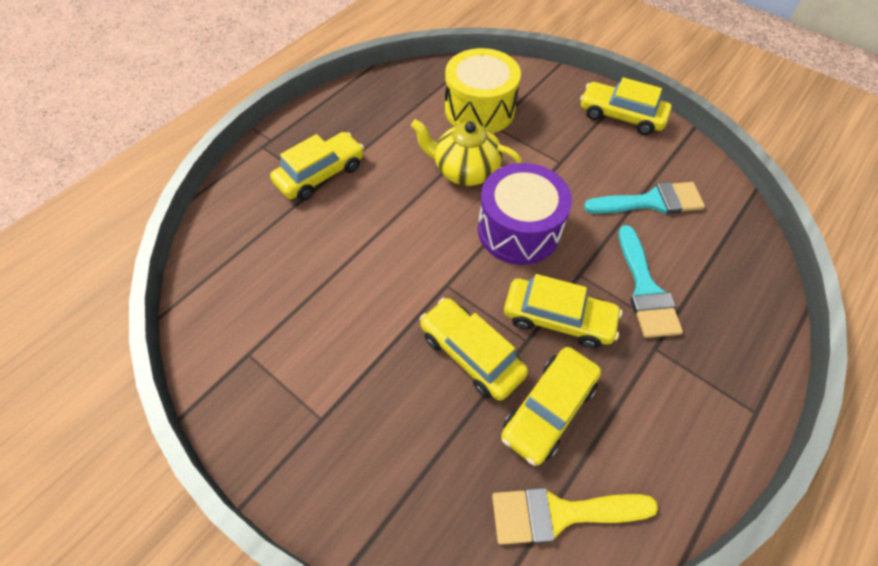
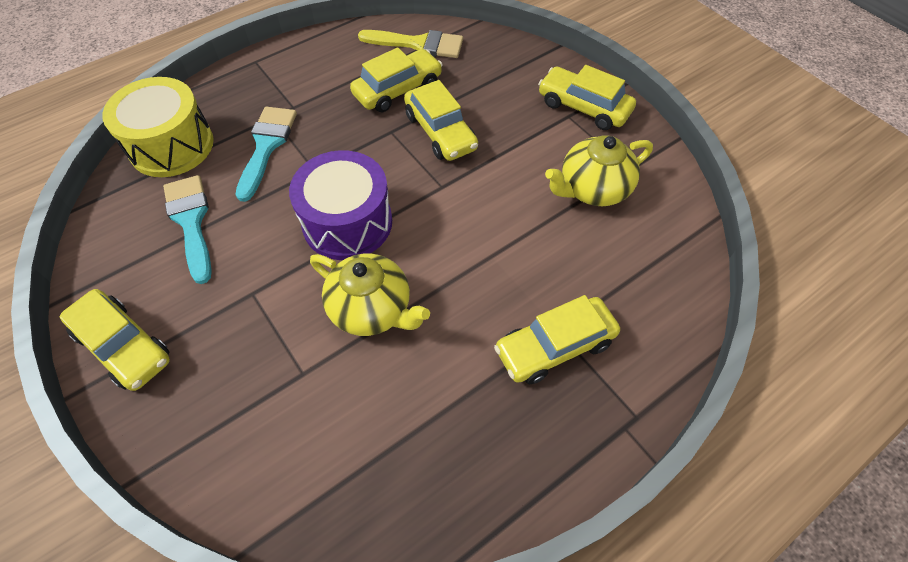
camera: 165 degrees left, 0 degrees up
yellow drum [445,48,521,133] -> yellow drum moved to [102,77,214,177]
yellow car [504,274,622,348] -> yellow car moved to [538,65,636,130]
turquoise brush [584,182,705,214] -> turquoise brush turned 60 degrees clockwise [163,175,212,284]
none -> yellow teapot [545,135,653,206]

